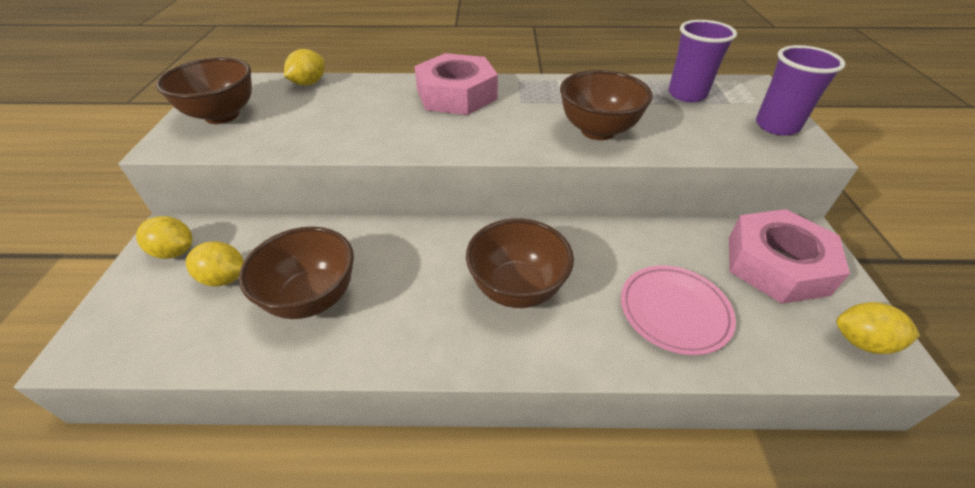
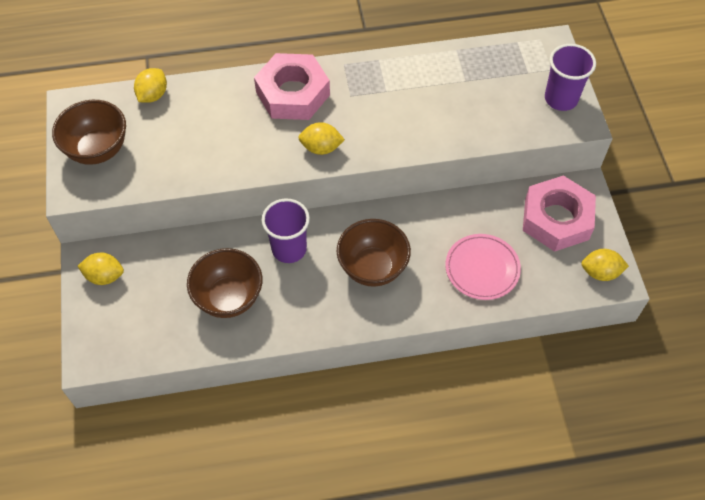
camera: 10 degrees left, 15 degrees up
yellow lemon [186,241,244,287] -> yellow lemon moved to [298,122,345,155]
brown bowl [560,70,653,140] -> none
purple cup [668,20,737,102] -> purple cup moved to [261,199,310,263]

